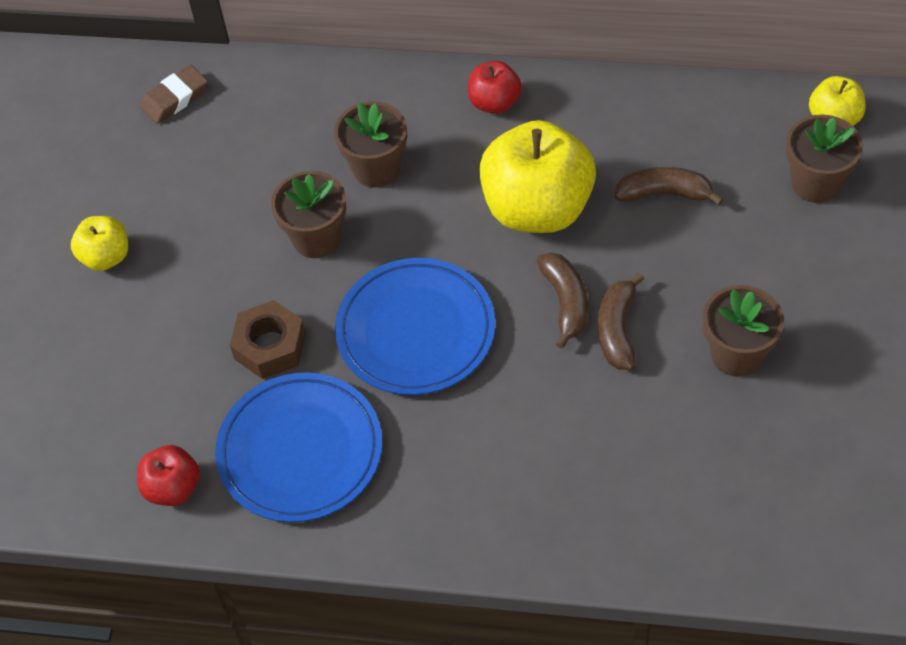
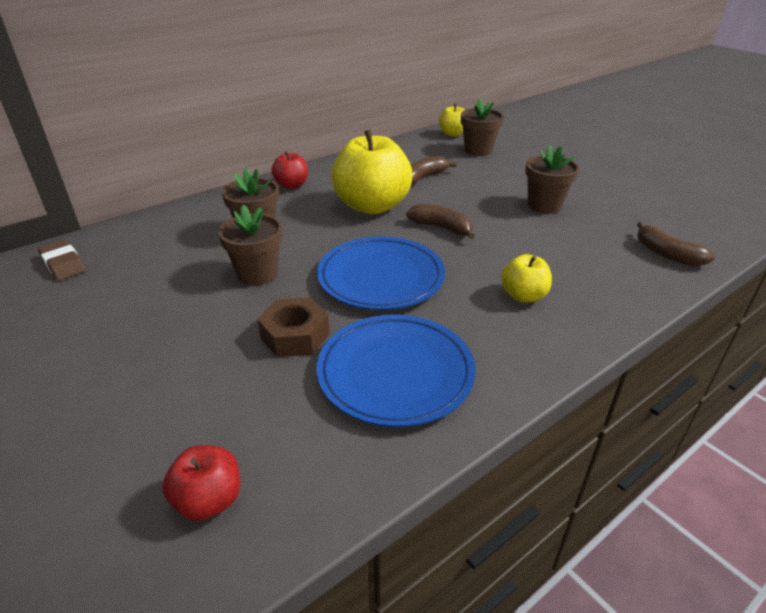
camera: 50 degrees left, 20 degrees down
yellow apple [71,216,128,271] -> yellow apple moved to [501,254,552,303]
red apple [137,445,200,506] -> red apple moved to [162,445,240,521]
brown eraser [140,65,208,124] -> brown eraser turned 45 degrees counterclockwise [38,240,86,281]
brown banana [598,273,644,370] -> brown banana moved to [637,222,715,266]

